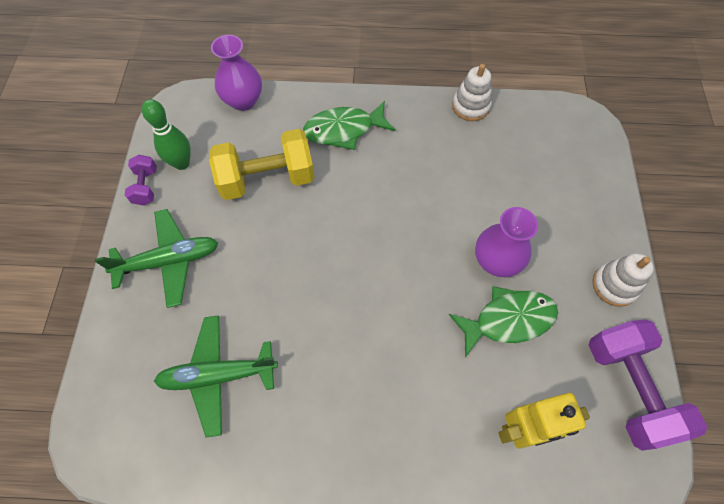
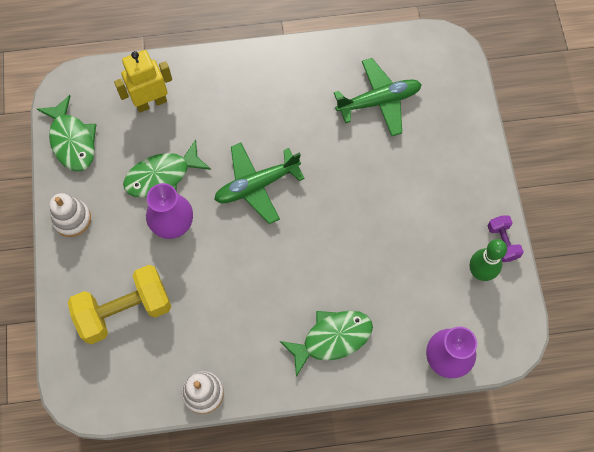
camera: 170 degrees right, 5 degrees up
green plane [95,209,218,308] -> green plane moved to [214,143,305,224]
yellow dumbbell [209,129,315,200] -> yellow dumbbell moved to [68,265,171,344]
purple dumbbell [589,319,707,451] -> green fish [37,95,97,171]

